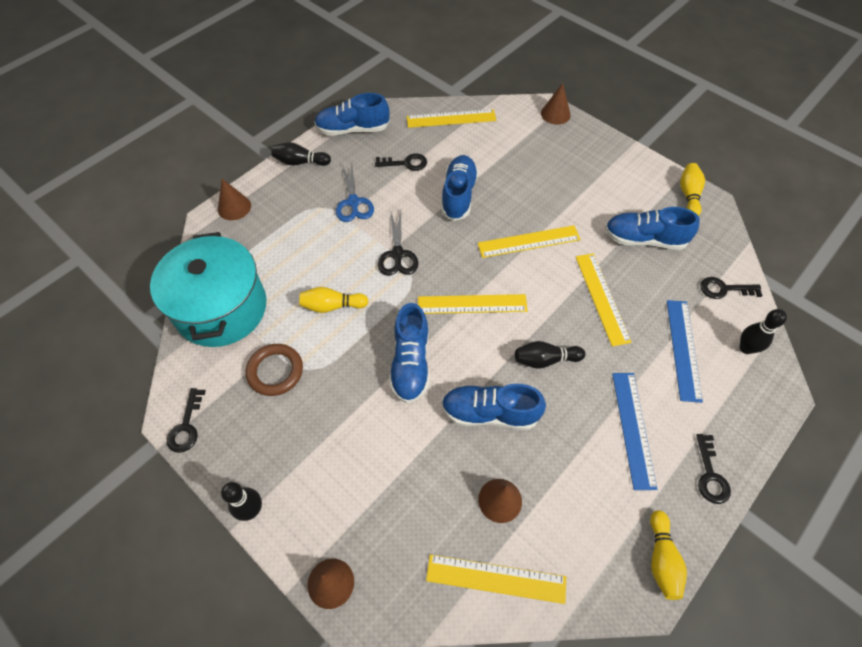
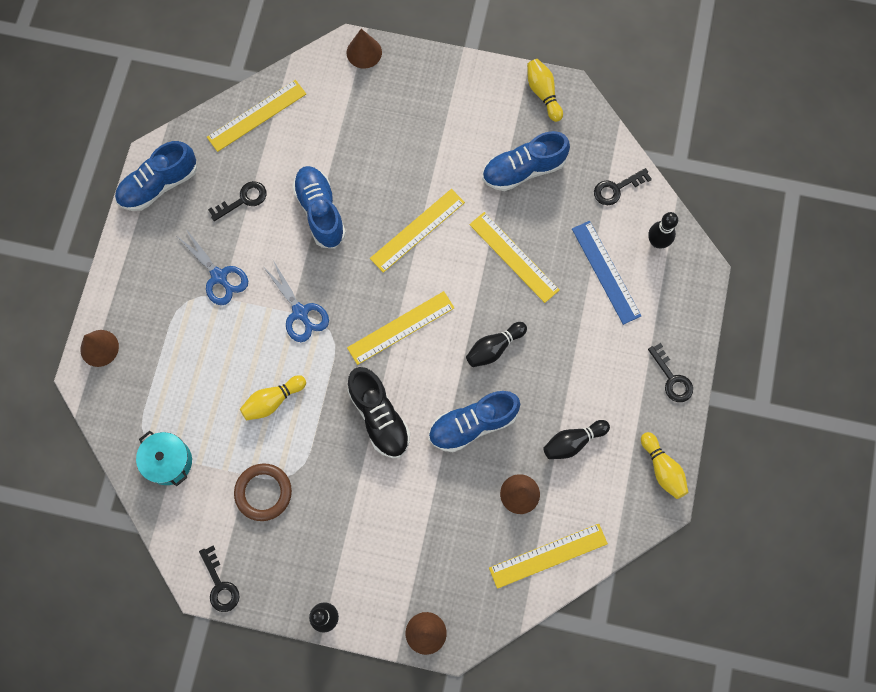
camera: 30 degrees left, 15 degrees up
turquoise pot [150,232,266,347] -> turquoise pot [136,431,192,486], size x0.49
black bowling pin [271,142,331,166] -> black bowling pin moved to [543,420,610,459]
black scissors [378,211,418,276] -> blue scissors [263,260,329,342]
blue shoe [389,303,429,404] -> black shoe [347,367,410,458]
blue ruler [612,373,657,490] -> none

